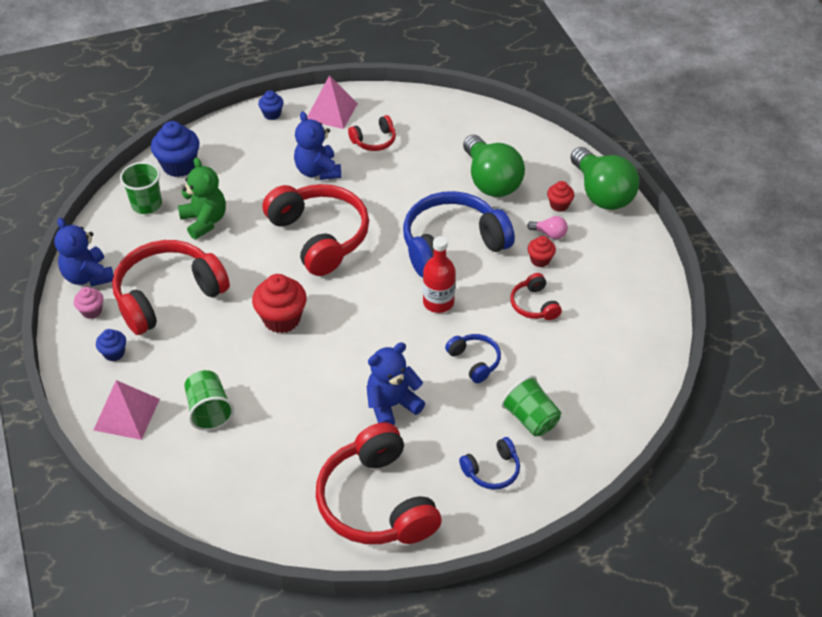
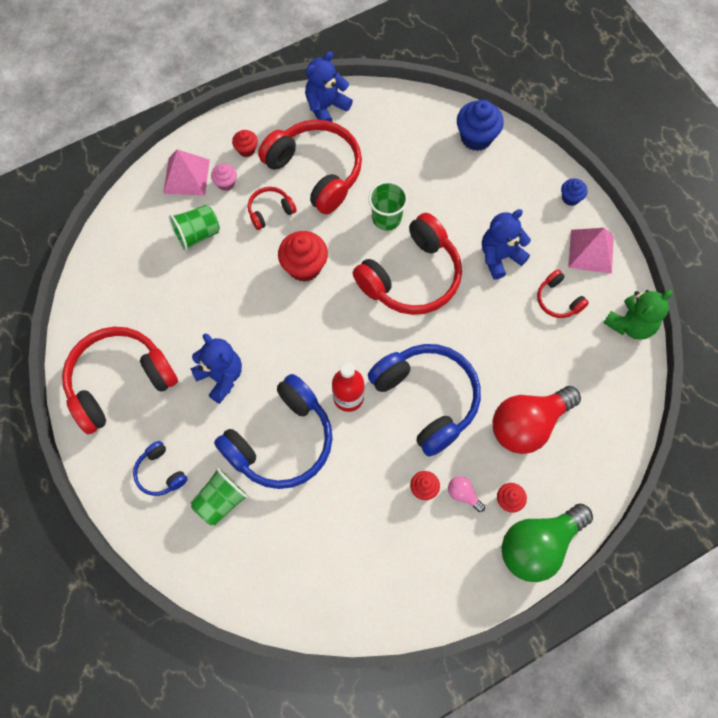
camera: 80 degrees right, 20 degrees up
pink cupcake [74,287,103,319] -> pink cupcake moved to [211,164,237,191]
blue cupcake [96,329,126,361] -> red cupcake [232,130,258,157]
green cup [120,162,162,214] -> green cup moved to [368,181,408,231]
green teddy bear [178,157,226,239] -> green teddy bear moved to [603,290,673,340]
blue headphones [445,334,501,383] -> blue headphones [214,374,333,489], size x2.13
green light bulb [463,135,525,197] -> red light bulb [493,386,581,454]
red headphones [510,273,562,320] -> red headphones moved to [248,187,297,230]
pink light bulb [527,216,568,239] -> pink light bulb turned 120 degrees clockwise [448,476,485,512]

